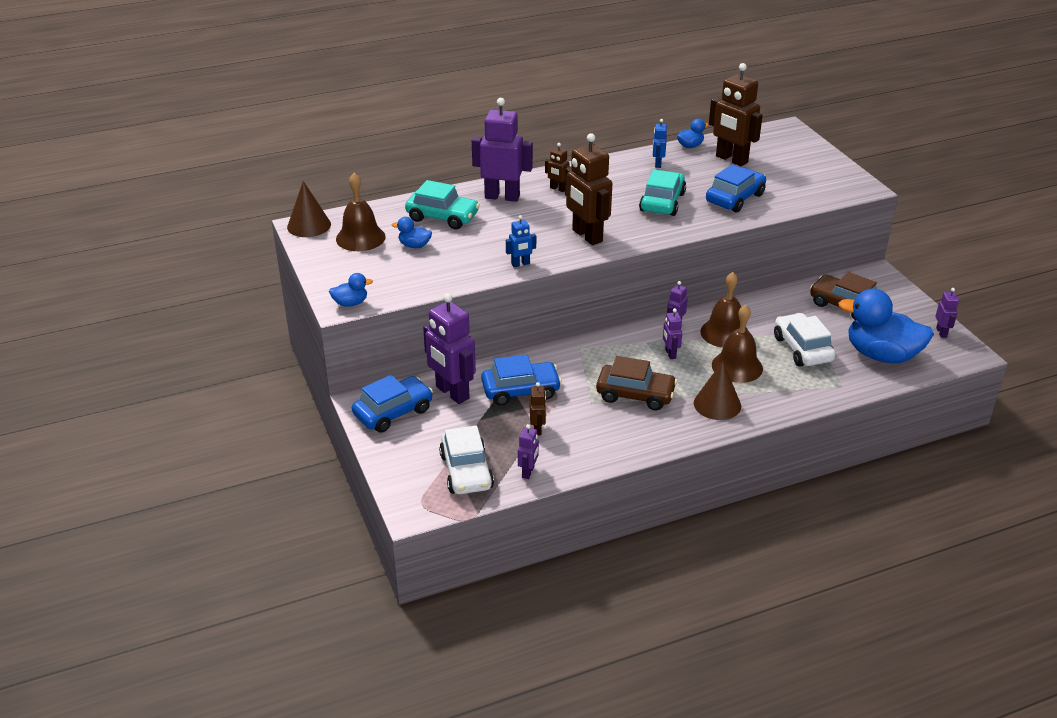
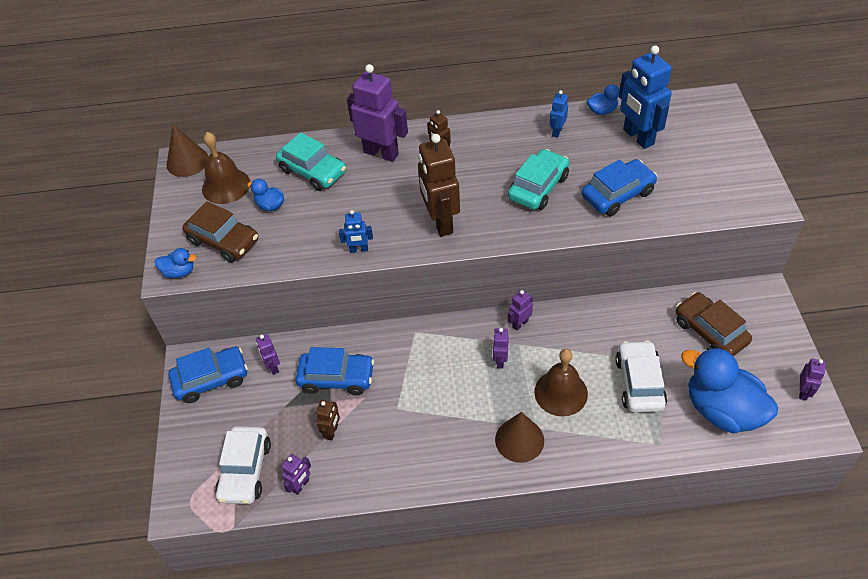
camera: 20 degrees right, 15 degrees up
purple robot [423,293,476,404] -> purple robot [256,334,280,375], size x0.48
brown car [596,356,677,410] -> brown car moved to [182,201,258,263]
brown bell [700,272,748,348] -> none
brown robot [709,63,763,166] -> blue robot [619,45,672,149]

